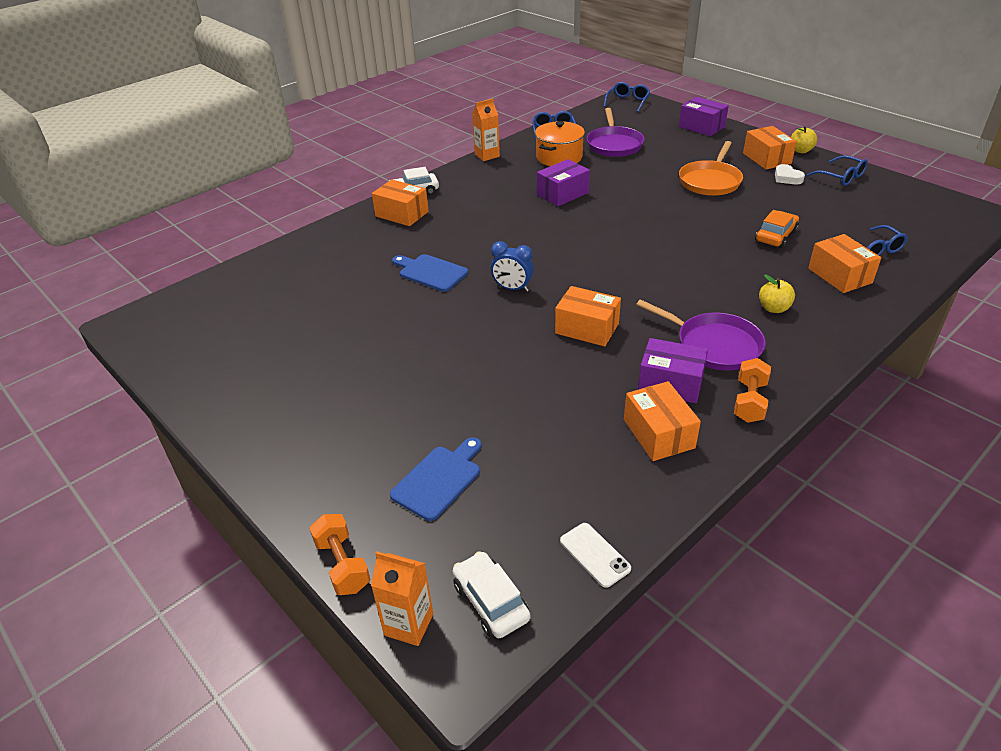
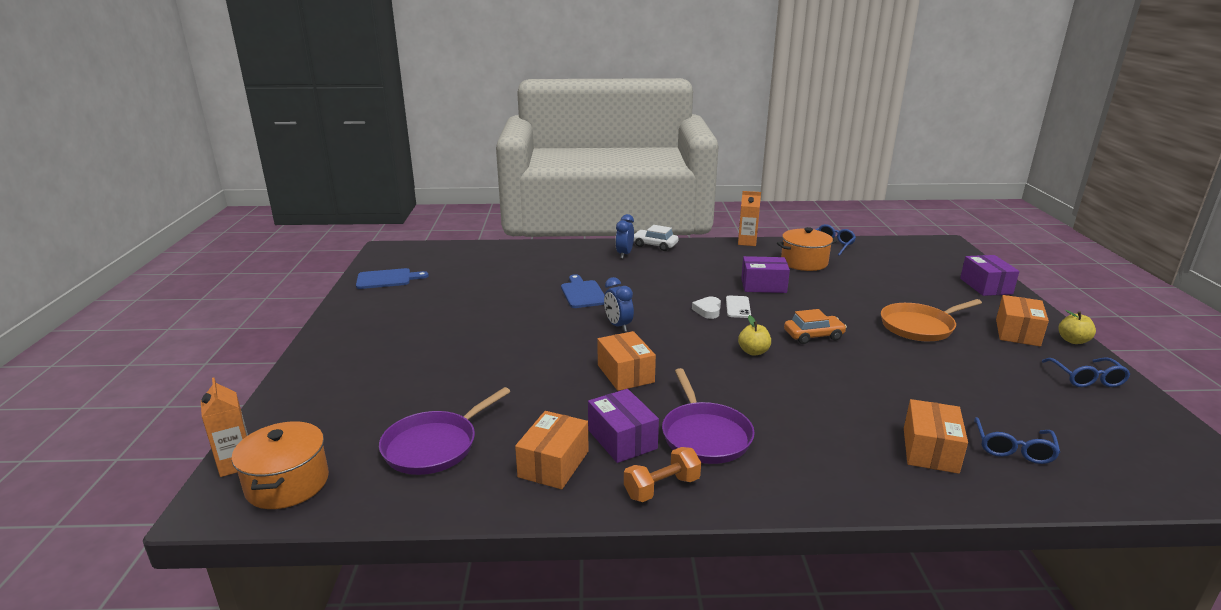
camera: 40 degrees right, 15 degrees down
orange dumbbell [309,514,370,595] -> none
orange box [372,179,429,226] -> blue clock [615,214,634,259]
blue cutting board [390,437,482,521] -> blue cutting board moved to [356,268,429,289]
white car [453,551,530,638] -> orange pot [232,421,329,509]
white phone [560,523,631,588] -> white phone moved to [726,296,751,318]
purple pan [587,108,644,157] -> purple pan moved to [379,387,511,475]
blue glasses [604,82,650,112] -> none
orange car [755,210,799,248] -> orange car moved to [784,309,847,344]
yellow apple [759,274,795,313] -> yellow apple moved to [738,315,771,356]
white heart [775,164,805,184] -> white heart moved to [692,297,721,319]

